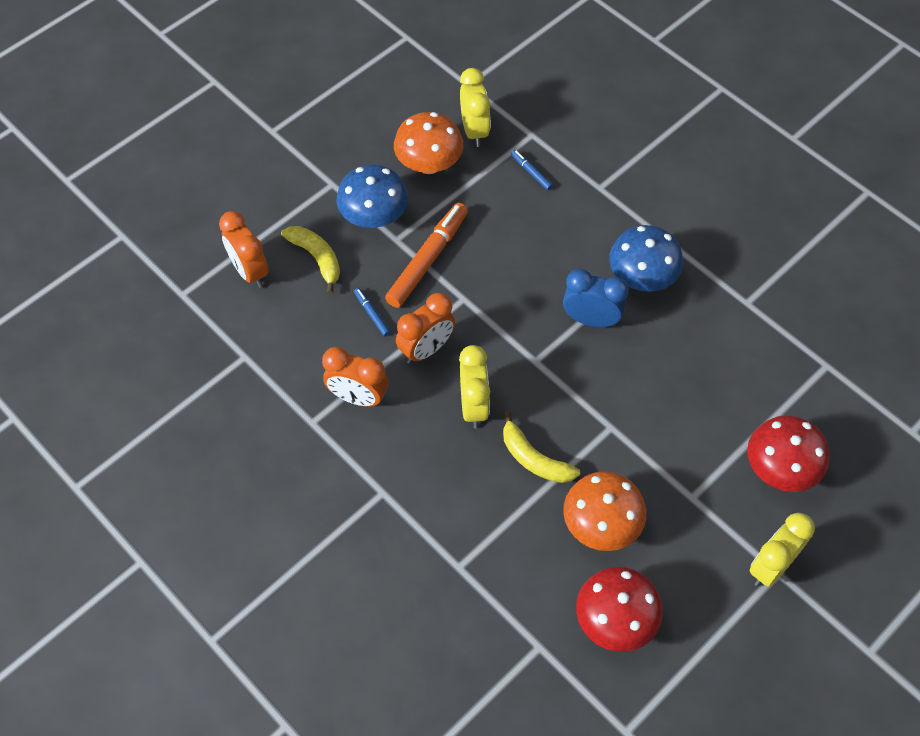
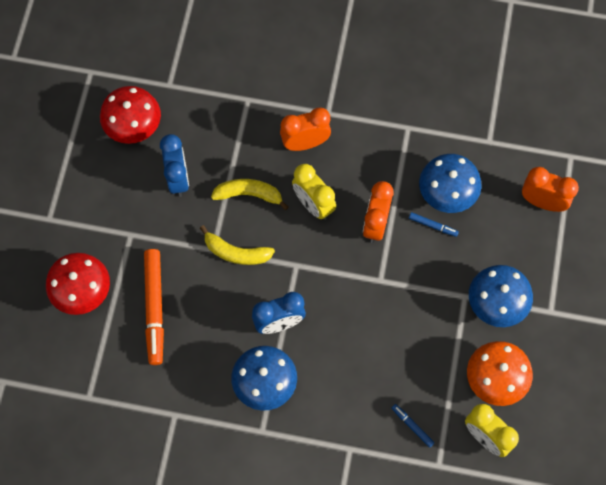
camera: 145 degrees right, 10 degrees up
yellow banana [281,226,340,294] -> yellow banana moved to [200,225,275,265]
orange clock [322,347,388,407] -> orange clock moved to [280,107,331,151]
orange marker [385,203,468,308] -> orange marker moved to [144,249,164,365]
blue marker [511,150,553,190] -> blue marker turned 150 degrees counterclockwise [392,404,434,448]
orange mushroom [563,471,646,551] -> blue clock [160,134,189,197]
yellow clock [750,513,815,587] -> none
none -> blue mushroom [419,154,482,213]

